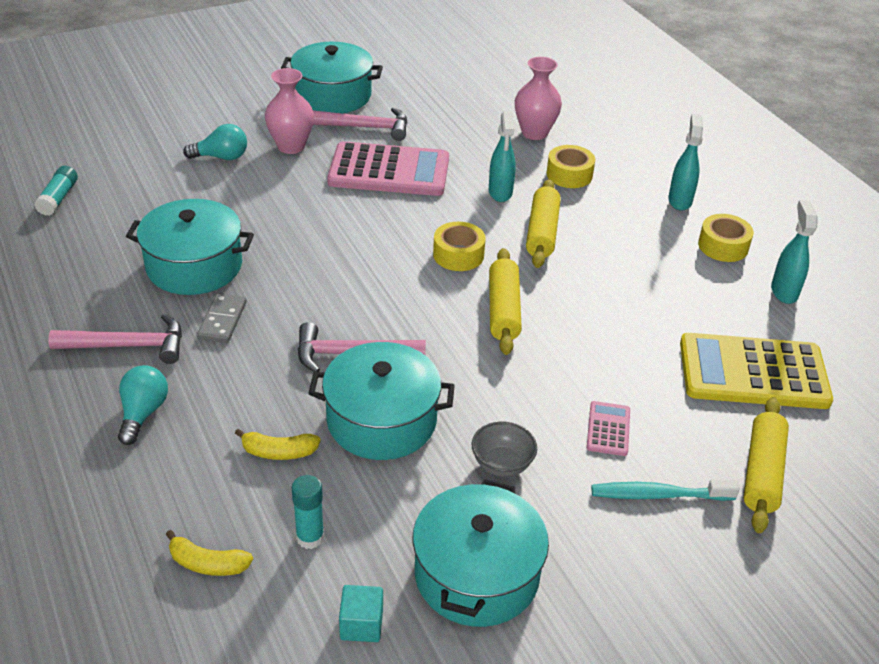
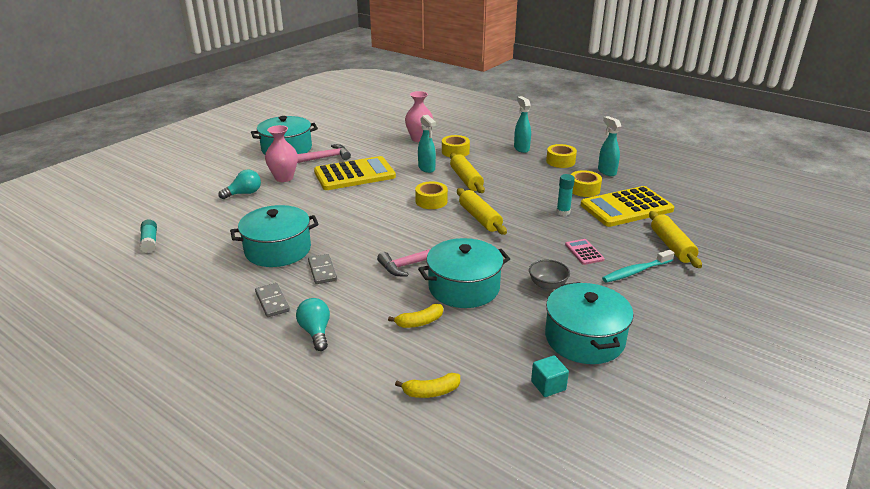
camera: 25 degrees left, 10 degrees down
pink hammer [48,314,182,364] -> grey domino [255,283,290,317]
turquoise glue stick [291,475,324,549] -> turquoise glue stick moved to [556,174,575,216]
pink calculator [327,141,449,196] -> yellow calculator [314,156,396,190]
none -> yellow tape [571,170,602,197]

